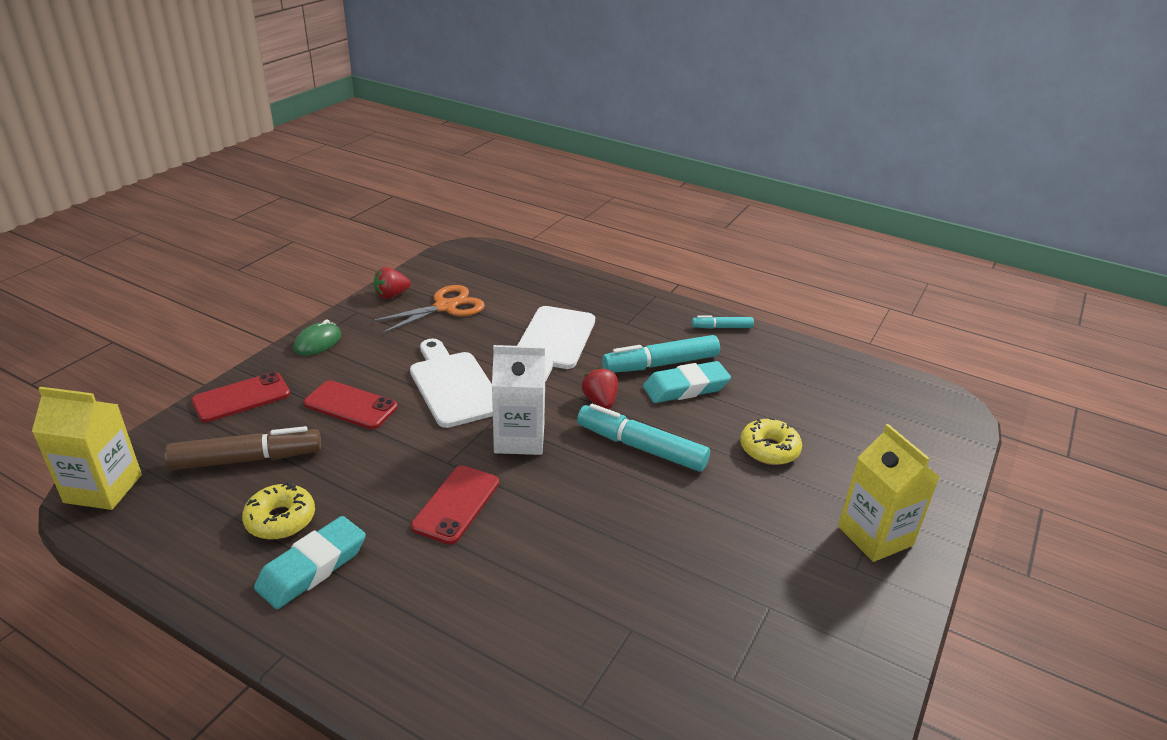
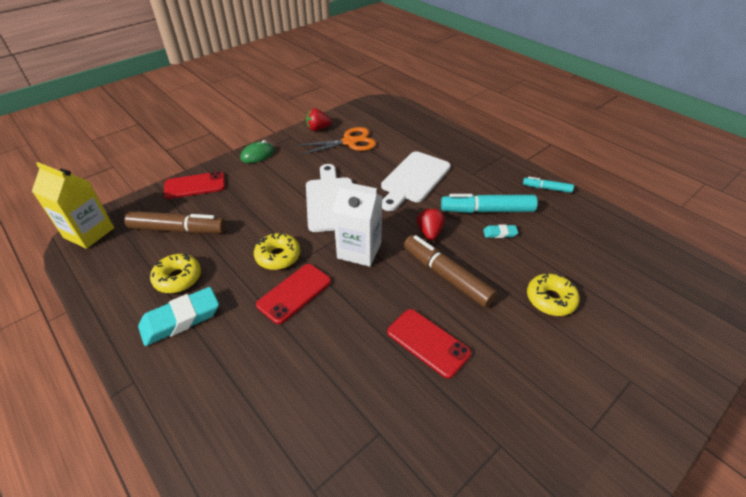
camera: 20 degrees right, 10 degrees up
red phone [303,380,398,429] -> red phone moved to [387,309,471,379]
turquoise marker [577,404,710,472] -> brown marker [404,235,497,308]
turquoise eraser [643,361,731,403] -> turquoise eraser [483,225,518,238], size x0.50
yellow carton [838,424,940,562] -> none
none -> yellow donut [254,233,300,270]

